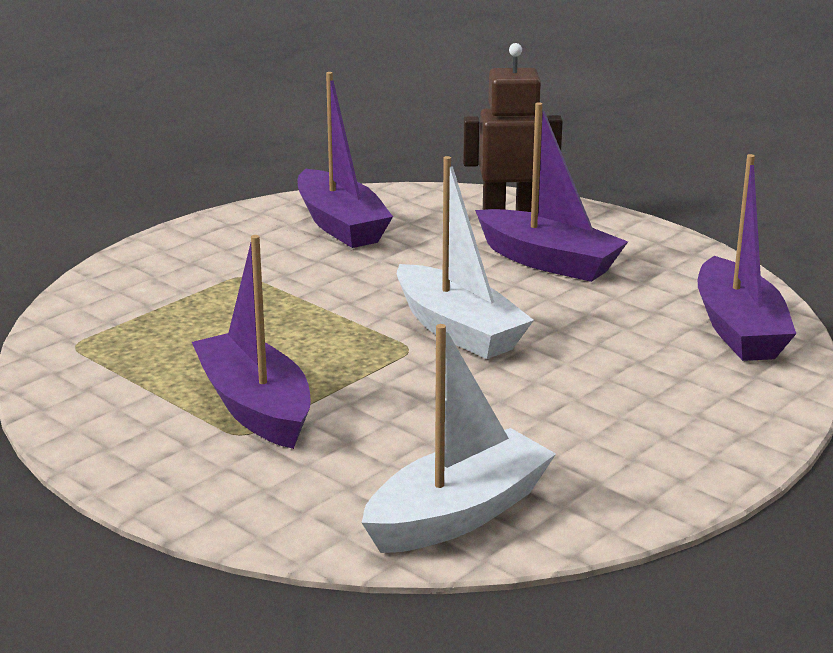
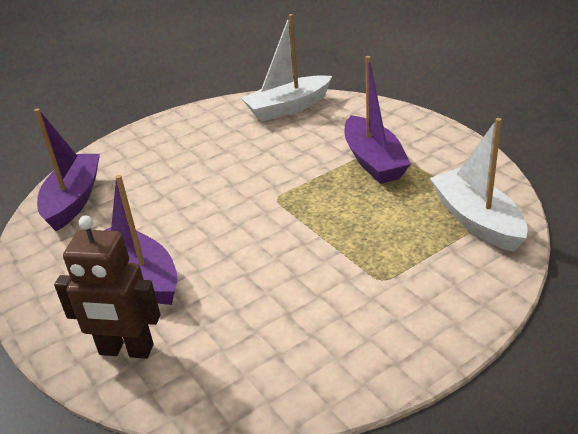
camera: 165 degrees left, 10 degrees up
purple boat [298,72,393,248] -> none
white boat [397,156,534,359] -> white boat moved to [430,118,527,252]

